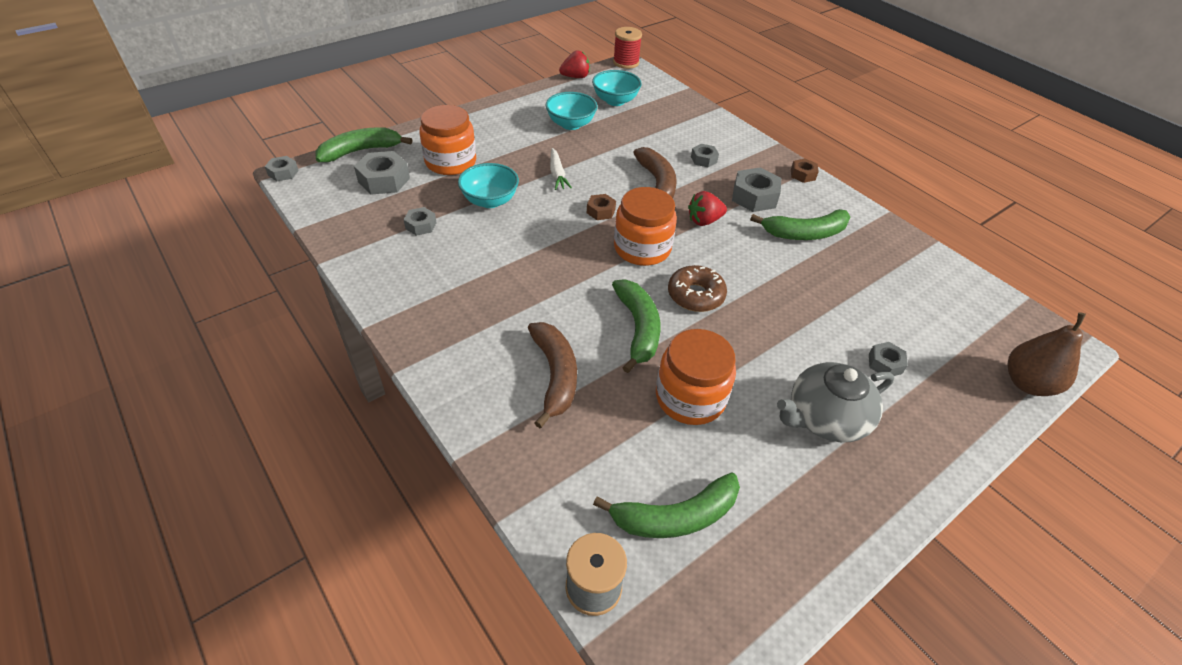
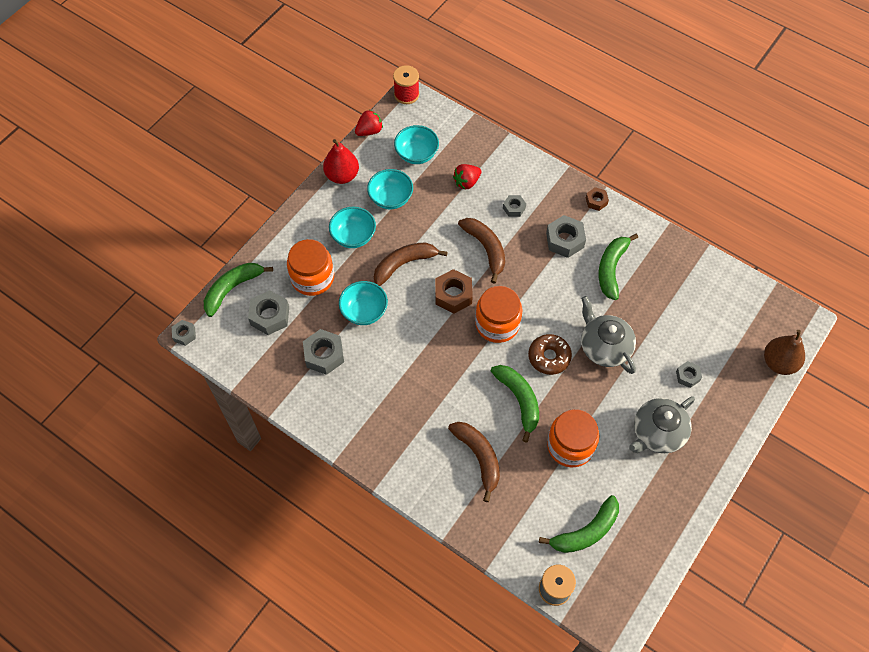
camera: 15 degrees left, 15 degrees up
grey nut [404,207,437,236] -> grey nut [303,329,344,375], size x1.74
white carrot [550,148,572,190] -> brown banana [374,242,448,286]
brown nut [587,194,616,220] -> brown nut [435,269,473,314], size x1.74
red strawberry [688,191,727,226] -> red strawberry moved to [453,164,481,189]
green banana [750,209,850,240] -> green banana turned 135 degrees clockwise [598,234,638,300]
none -> red pear [323,139,359,184]
none -> turquoise bowl [329,207,376,248]
none -> grey teapot [581,296,636,374]

